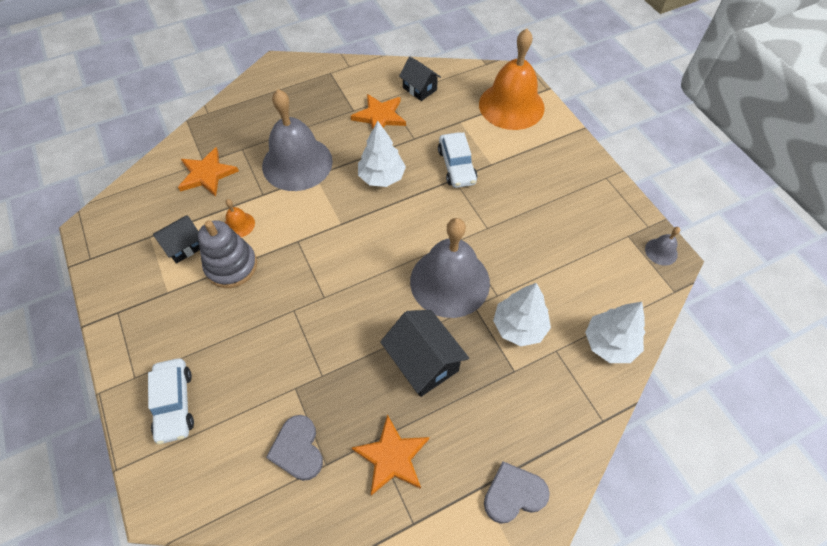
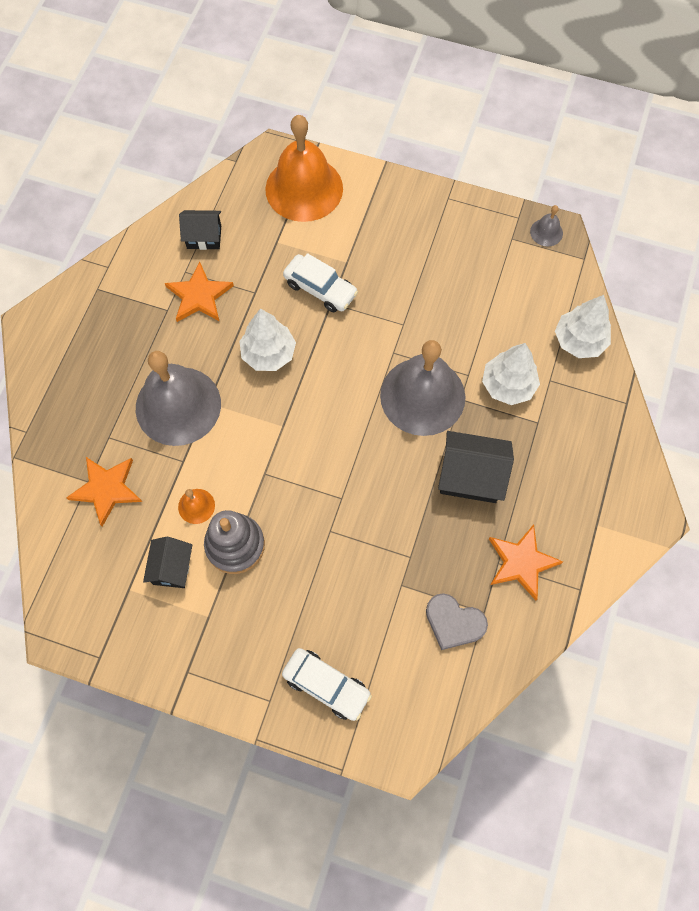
camera: 45 degrees left, 10 degrees up
grey heart [484,462,550,524] -> none

